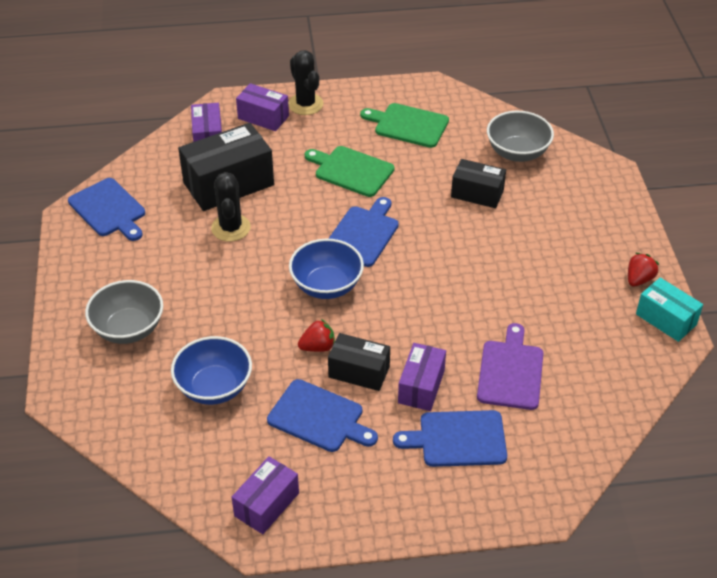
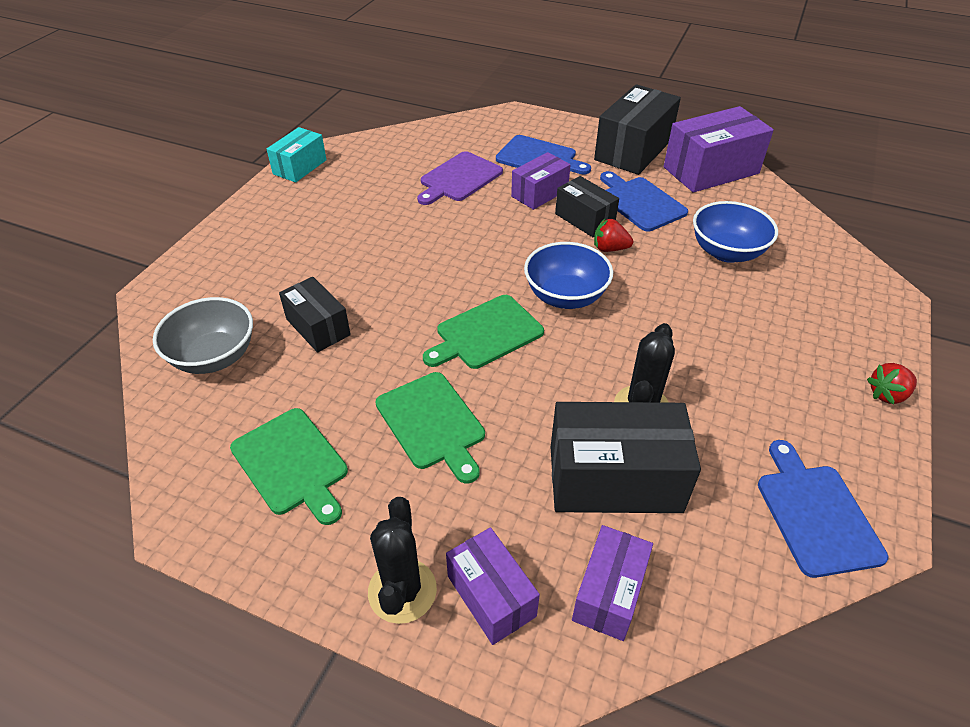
camera: 150 degrees left, 0 degrees up
grey bowl [85,280,163,344] -> none
purple box [232,456,299,534] -> purple box [663,106,774,193], size x1.68
blue cutting board [328,197,399,267] -> green cutting board [423,295,544,369]
red strawberry [628,253,659,287] -> red strawberry moved to [867,363,917,405]
turquoise box [636,277,703,342] -> turquoise box turned 45 degrees clockwise [267,127,327,183]
none -> black box [594,84,681,175]

